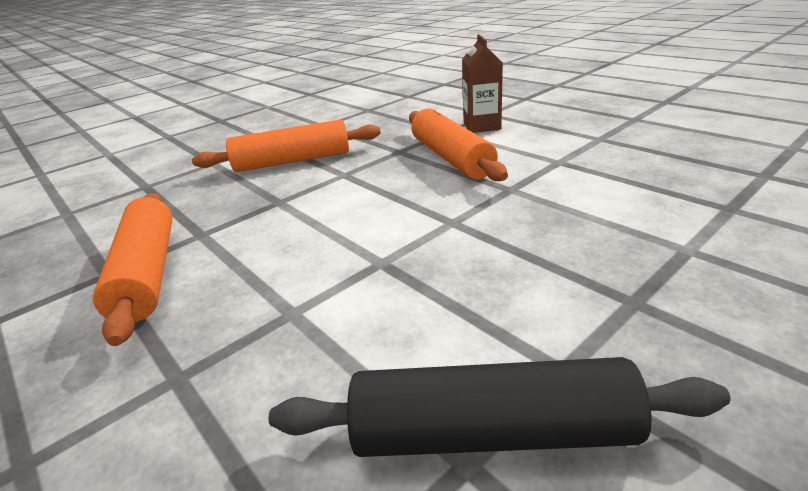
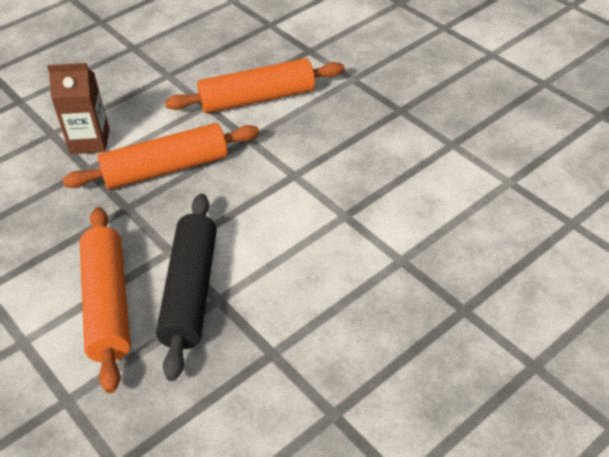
camera: 90 degrees left, 15 degrees up
orange rolling pin [93,193,173,346] -> orange rolling pin moved to [165,58,345,113]
black rolling pin [269,357,730,457] -> black rolling pin moved to [156,194,217,381]

